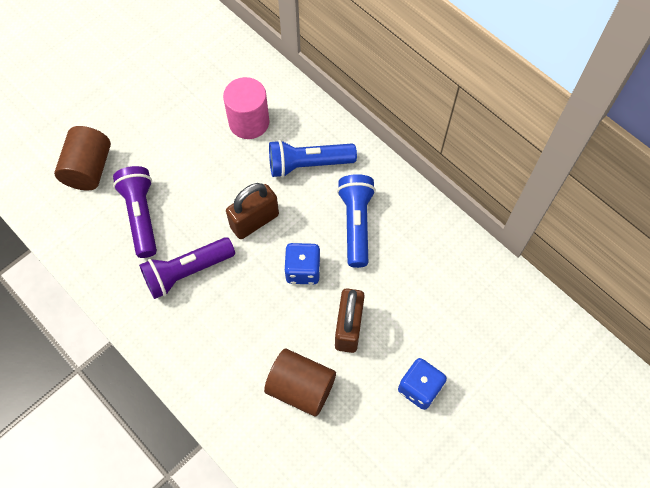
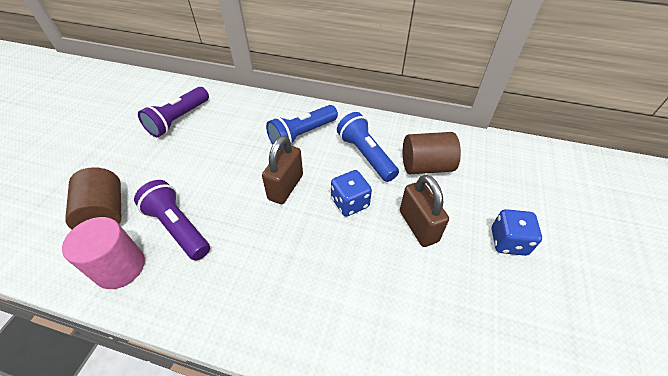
camera: 30 degrees left, 15 degrees down
purple flashlight [139,237,235,299] -> purple flashlight moved to [138,87,209,137]
pink cylinder [223,77,269,139] -> pink cylinder moved to [62,217,145,289]
brown cylinder [264,349,336,416] -> brown cylinder moved to [403,132,461,174]

